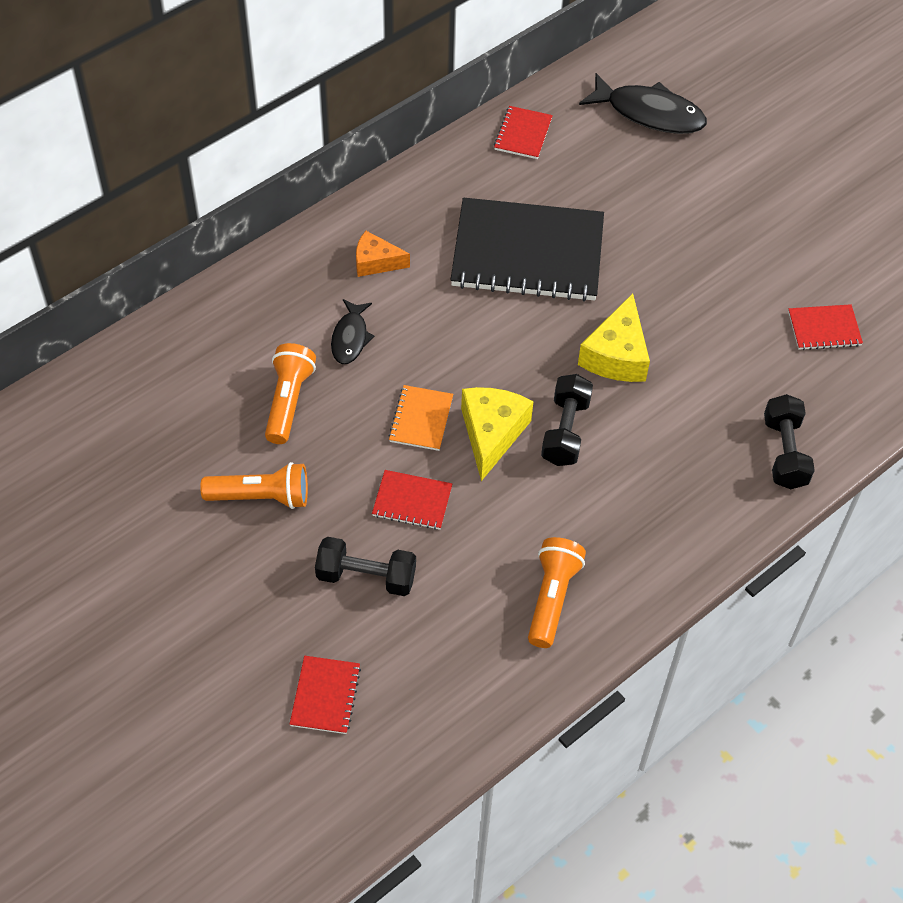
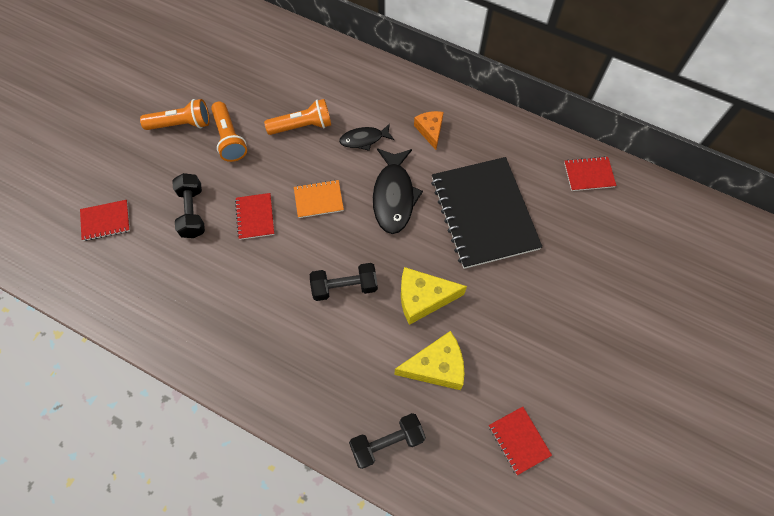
camera: 70 degrees right, 10 degrees up
yellow cheese [461,387,533,481] -> yellow cheese moved to [394,331,464,390]
orange flashlight [528,537,586,648] -> orange flashlight moved to [140,99,210,130]
black fish [579,73,707,134] -> black fish moved to [373,148,423,234]

